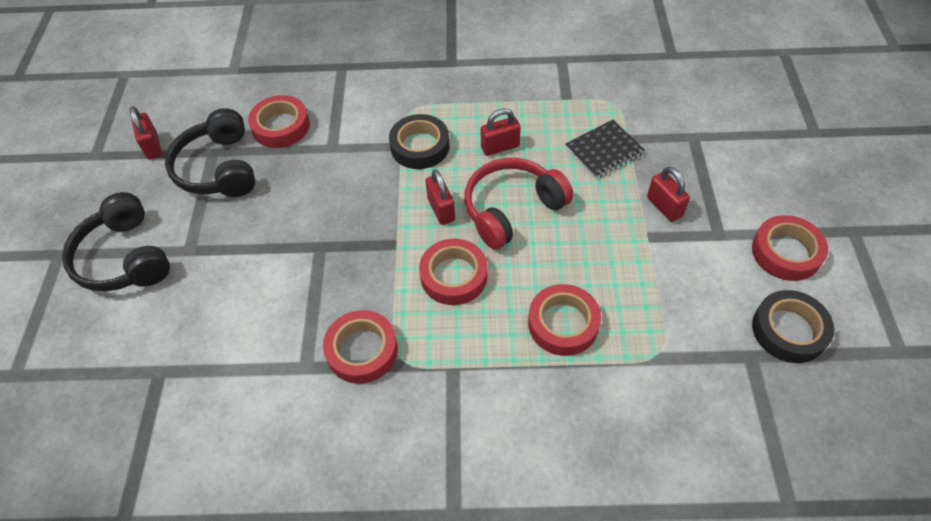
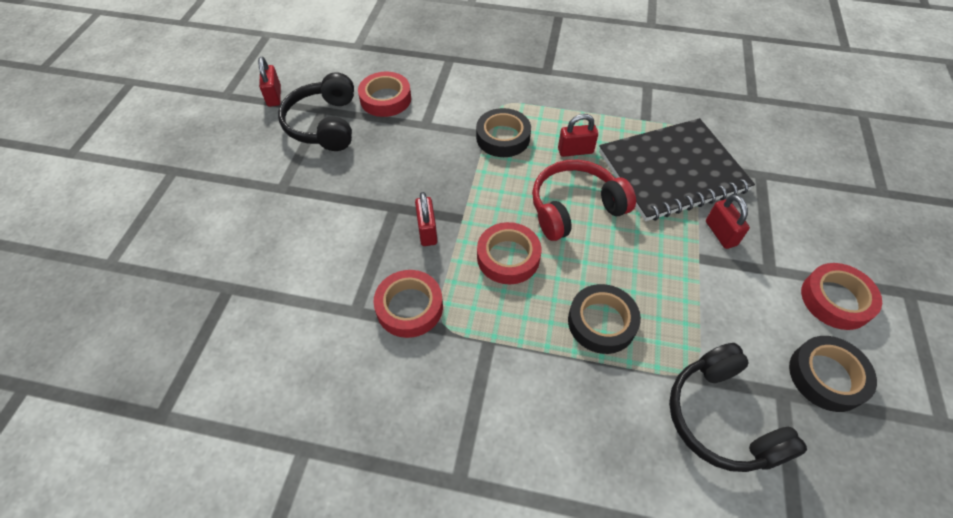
camera: 10 degrees right, 0 degrees up
black headphones [62,192,170,291] -> black headphones moved to [669,343,807,472]
red padlock [425,169,455,225] -> red padlock moved to [415,192,437,246]
red tape [528,284,601,356] -> black tape [568,284,641,354]
black notebook [565,119,645,178] -> black notebook [599,118,755,221], size x2.05

